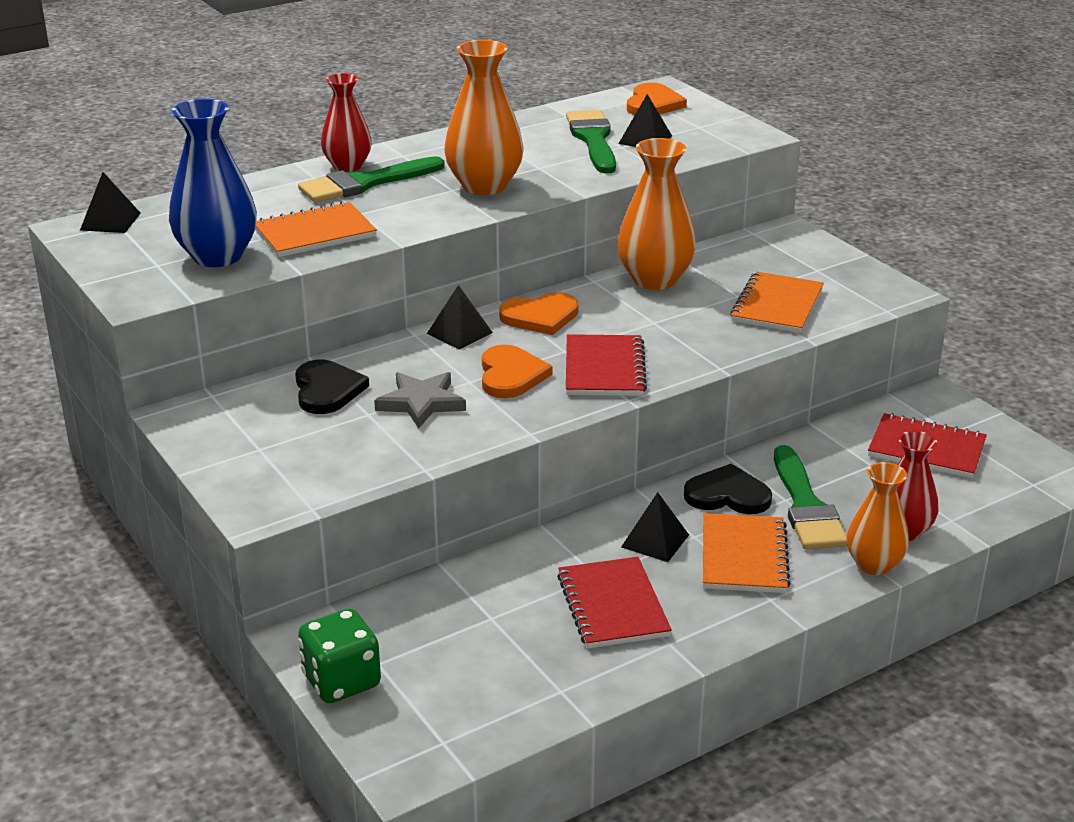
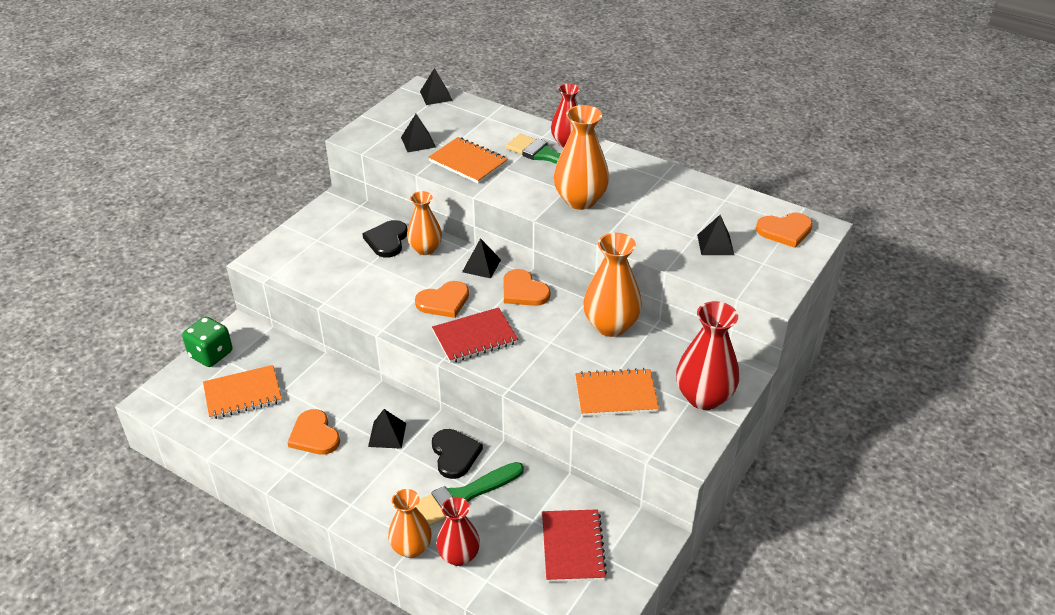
camera: 65 degrees right, 10 degrees up
blue vase [169,99,257,267] -> black pyramid [401,114,436,152]
black heart [295,360,369,414] -> black heart turned 135 degrees clockwise [362,220,408,258]
grey star [374,372,466,429] -> none
red notebook [557,557,672,648] -> orange heart [287,409,340,455]
green brush [566,110,616,173] -> none
orange notebook [703,513,791,593] -> orange notebook moved to [203,365,282,419]
none -> orange vase [407,191,442,255]
none -> red vase [676,301,739,410]

